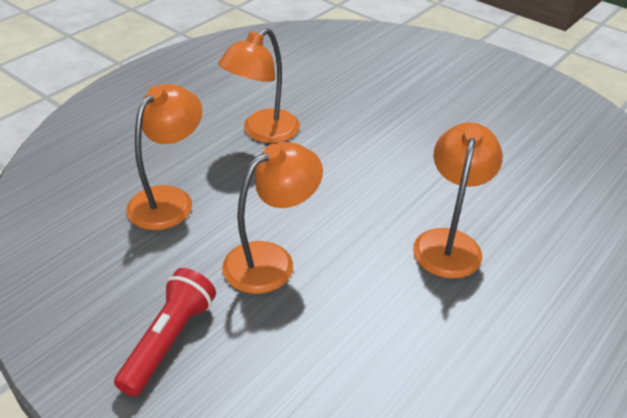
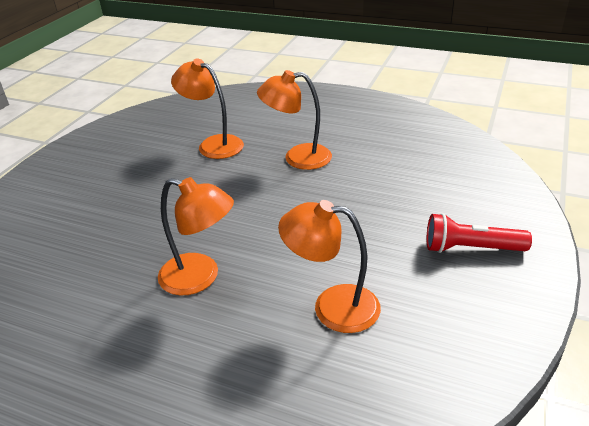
camera: 105 degrees left, 5 degrees down
orange lamp [222,142,323,294] -> orange lamp moved to [171,58,244,159]

